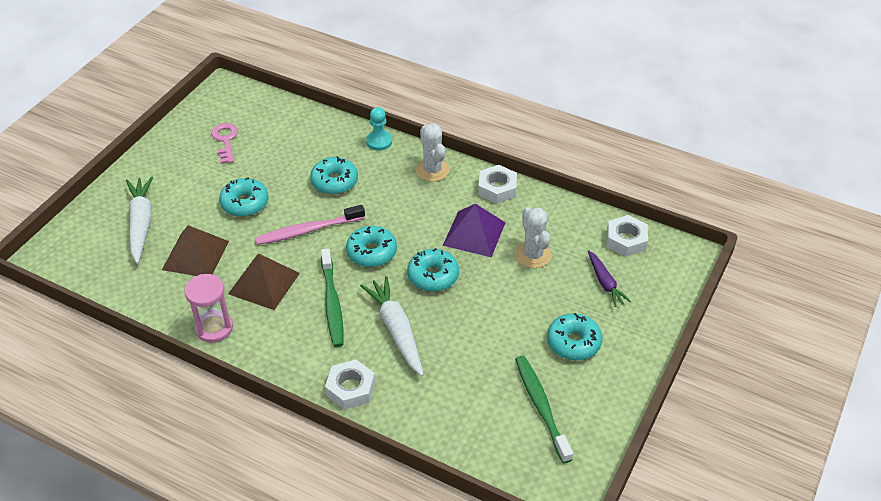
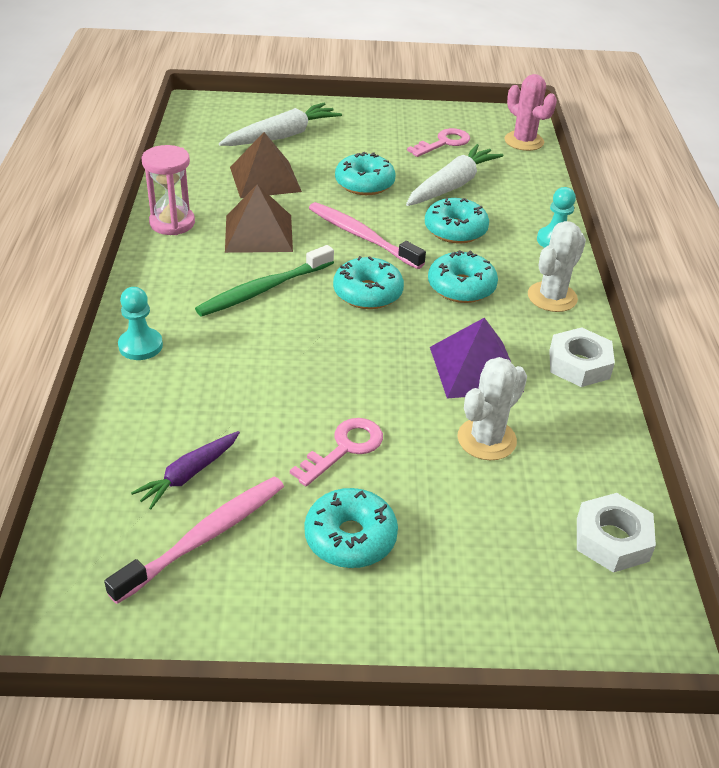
camera: 60 degrees right, 5 degrees down
white nut [325,360,375,410] -> turquoise pawn [118,287,163,360]
white carrot [360,276,424,376] -> white carrot moved to [406,144,504,206]
turquoise donut [407,248,459,292] -> turquoise donut moved to [428,250,498,303]
green toothbrush [515,356,573,463] -> pink toothbrush [104,477,284,604]
purple carrot [588,250,631,307] -> purple carrot moved to [131,431,240,510]
none -> pink key [290,418,383,486]
none -> pink cactus [504,74,557,151]

